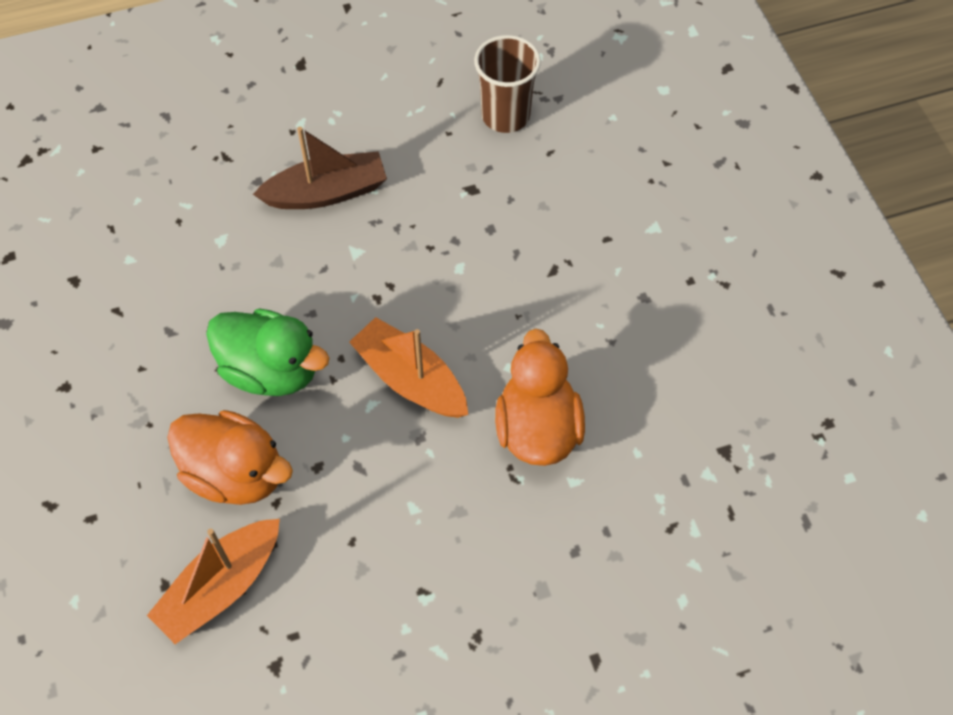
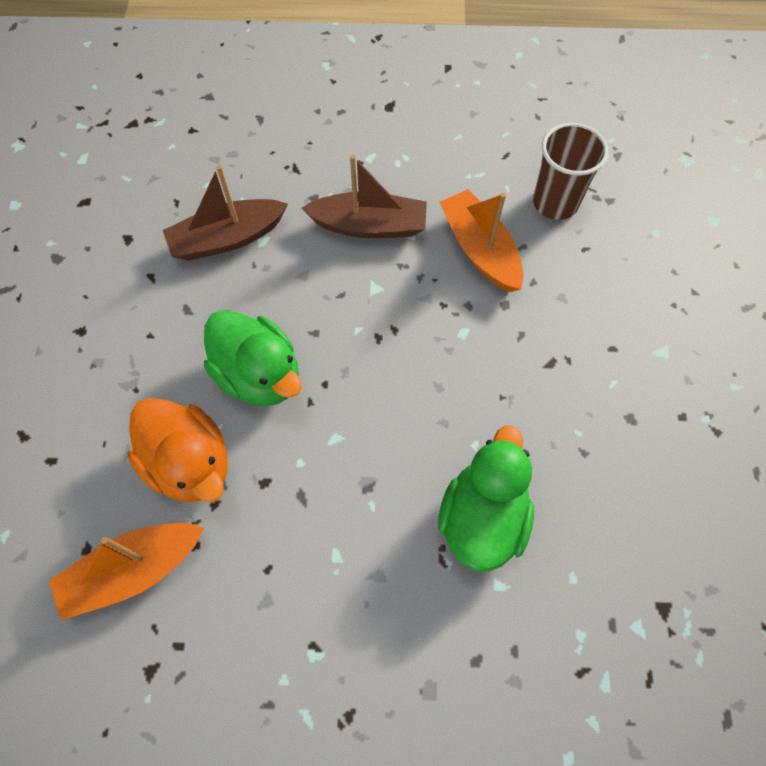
camera: 20 degrees right, 5 degrees up
orange boat [349,317,468,418] -> orange boat moved to [440,189,523,292]
orange duck [495,329,585,466] -> green duck [438,425,534,572]
none -> brown boat [163,165,288,261]

